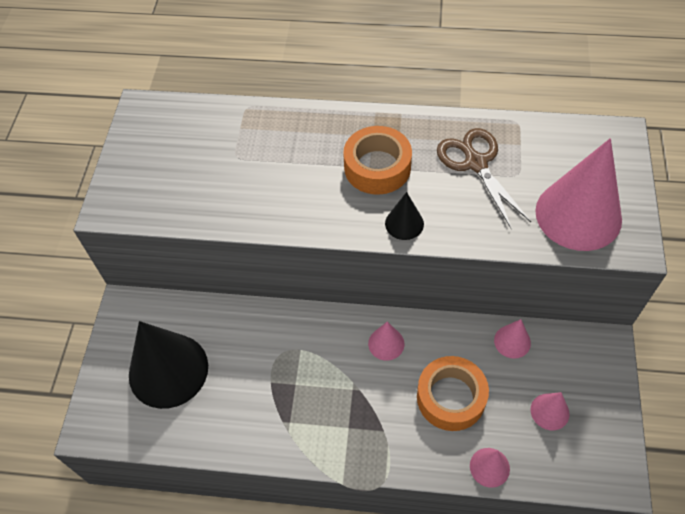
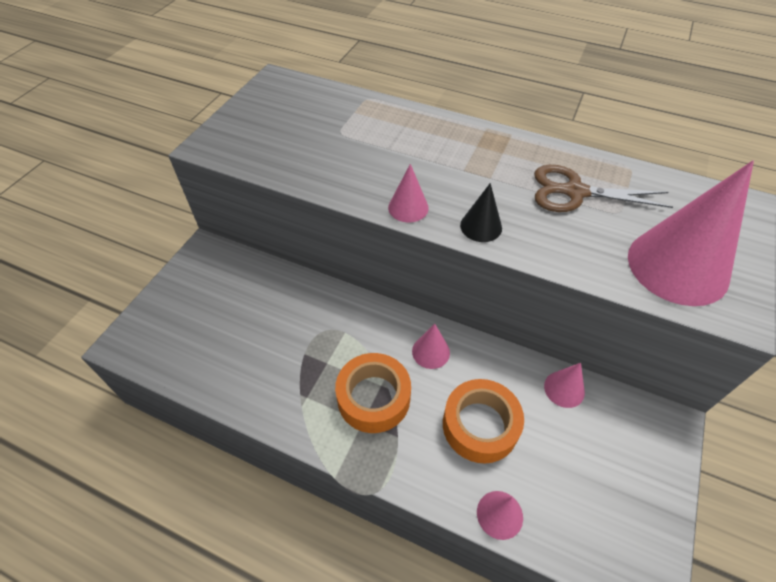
camera: 15 degrees right, 5 degrees down
black cone [129,321,208,409] -> none
orange tape [343,126,412,195] -> orange tape moved to [335,353,411,433]
brown scissors [437,128,531,229] -> brown scissors turned 75 degrees counterclockwise [534,165,673,212]
pink cone [530,392,570,430] -> pink cone moved to [388,164,429,223]

